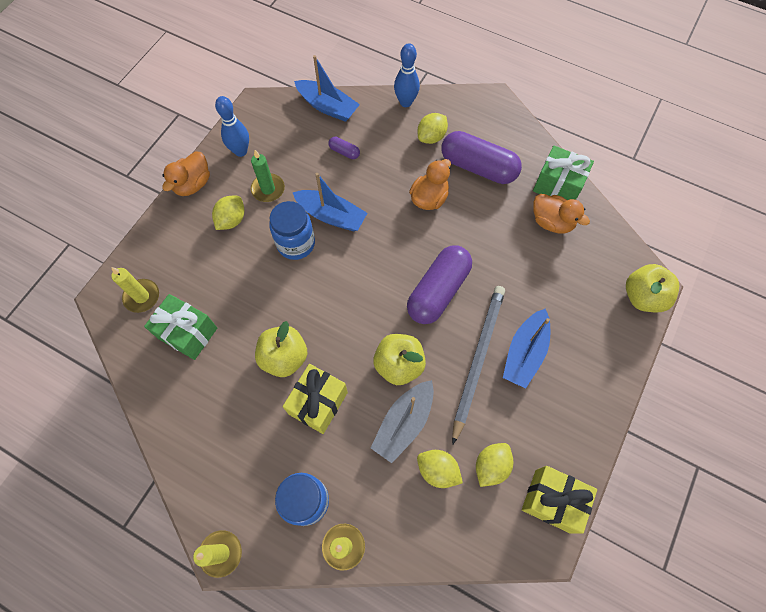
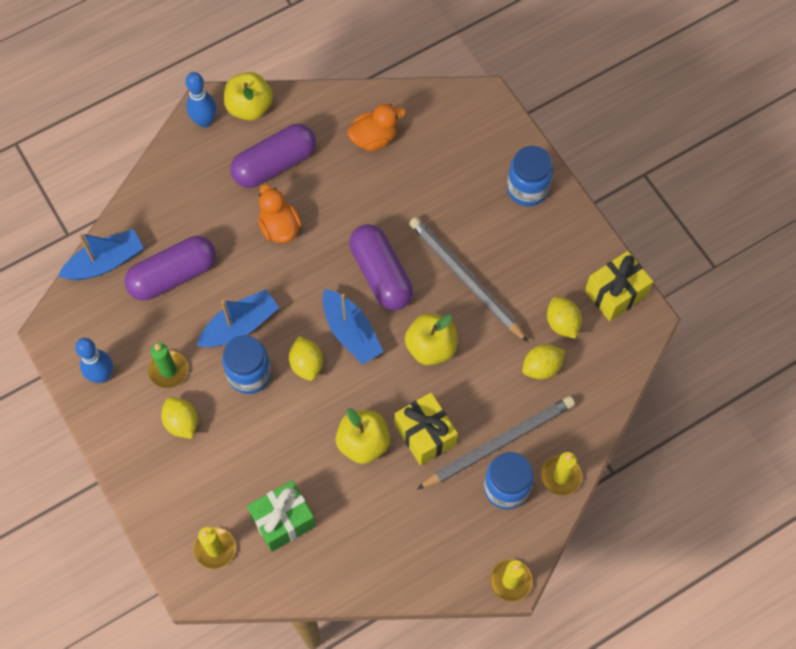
camera: 60 degrees left, 0 degrees up
orange duck [162,152,210,196] -> none
purple capsule [328,137,360,159] -> purple capsule [125,236,216,300], size x2.35
grey boat [371,380,434,463] -> none
blue bowling pin [394,43,420,107] -> blue bowling pin moved to [186,72,216,128]
yellow lemon [417,113,448,144] -> yellow lemon moved to [289,336,323,381]
blue boat [503,309,550,388] -> blue boat moved to [322,289,383,365]
green gift [533,146,594,200] -> none
yellow apple [626,264,680,312] -> yellow apple moved to [224,72,273,121]
none -> grey pencil [417,396,575,489]
none -> blue jar [507,146,553,207]

